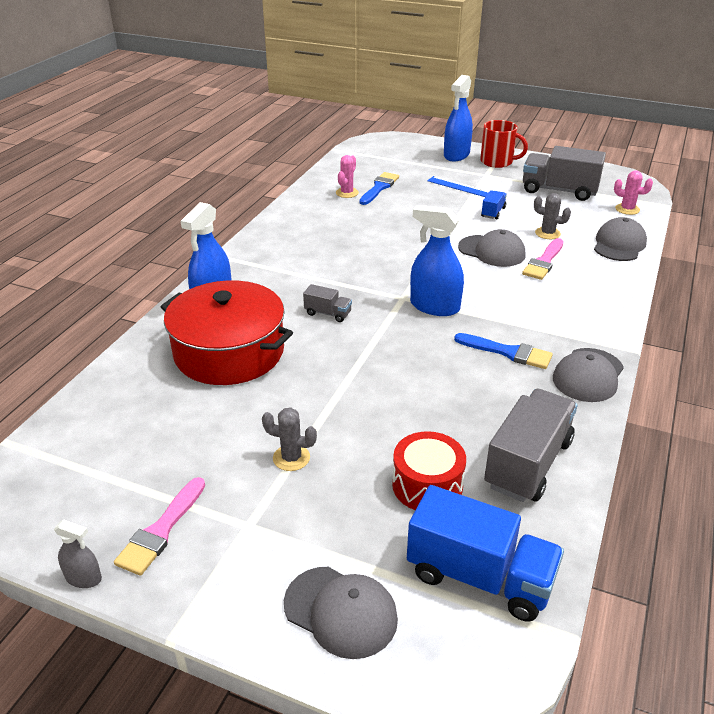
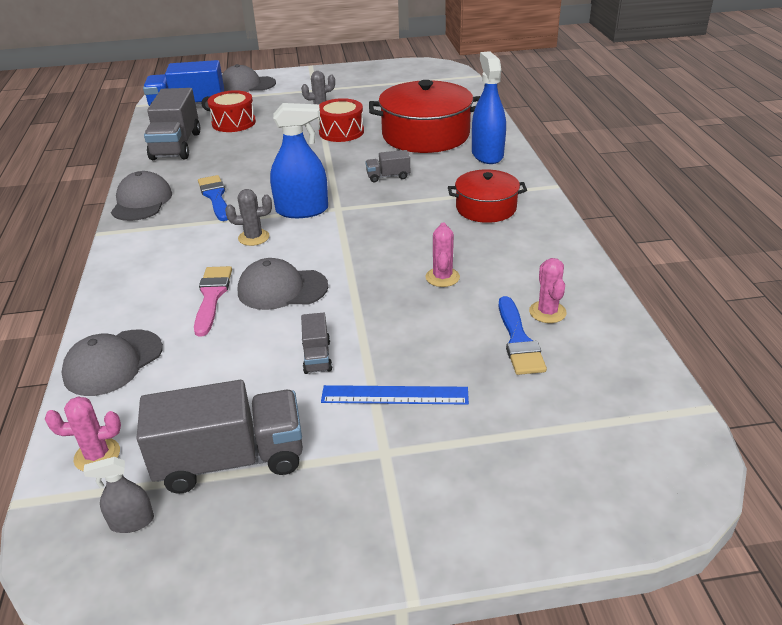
camera: 150 degrees right, 0 degrees up
grey spray bottle [54,520,102,588] -> grey spray bottle moved to [83,457,154,533]
pink brush [114,477,205,576] -> none
blue spray bottle [444,75,473,162] -> none
blue brush [454,333,553,369] -> blue brush turned 75 degrees clockwise [198,175,228,221]
red mug [480,120,528,168] -> none
blue truck [481,190,507,219] -> grey truck [301,312,332,374]
grey cactus [534,193,571,239] -> grey cactus moved to [225,189,272,246]
grey cap [594,217,647,261] -> grey cap turned 45 degrees clockwise [61,330,163,396]
none -> red drum [318,98,364,142]
none -> pink cactus [425,223,460,287]
none -> red pot [448,169,527,223]

